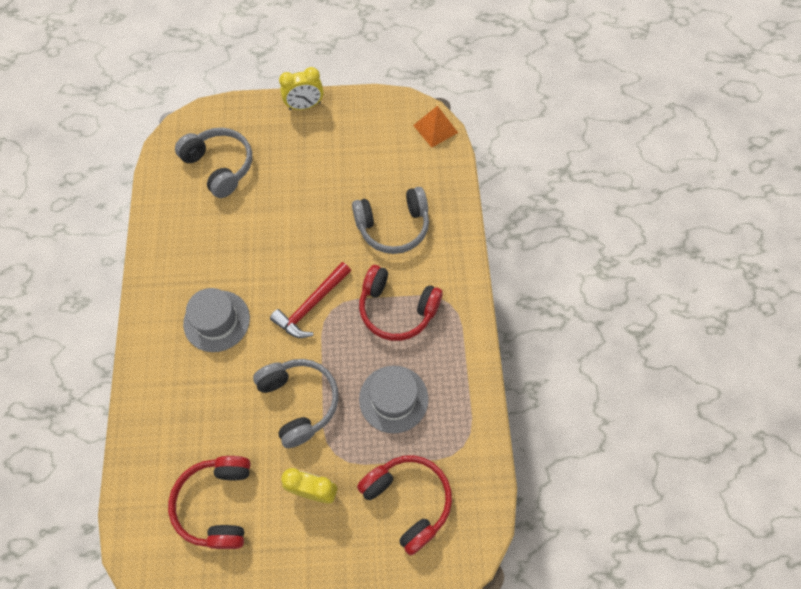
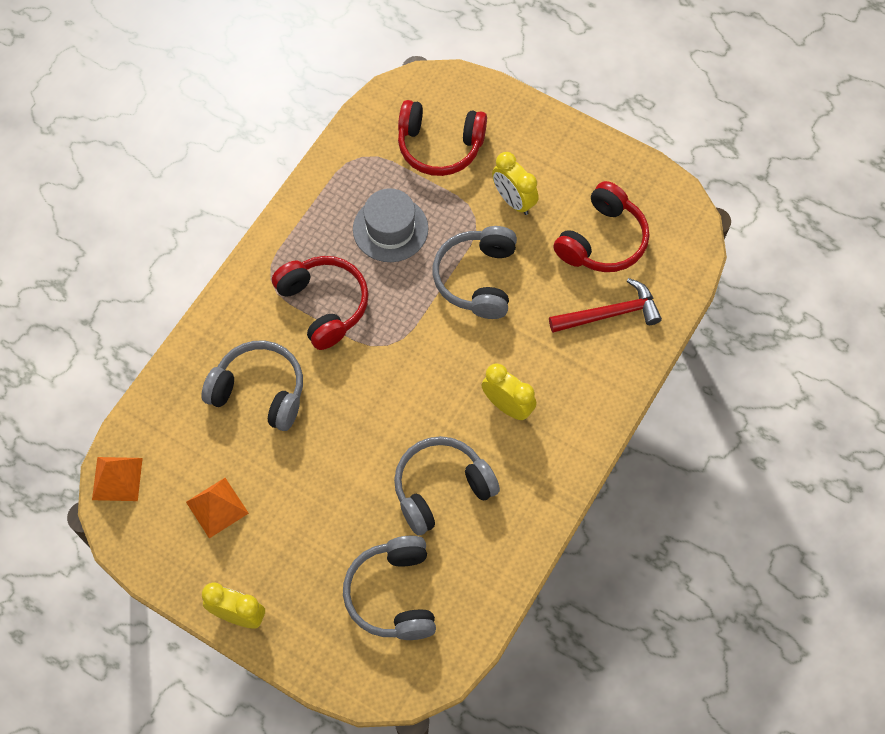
camera: 145 degrees left, 0 degrees up
grey hat [183,288,250,352] -> yellow clock [482,363,536,420]
red hammer [270,262,351,338] -> red hammer moved to [549,278,662,333]
red headphones [357,455,452,556] -> red headphones turned 75 degrees counterclockwise [398,100,487,176]
none -> orange pyramid [186,478,249,538]
none -> grey headphones [394,436,500,535]

